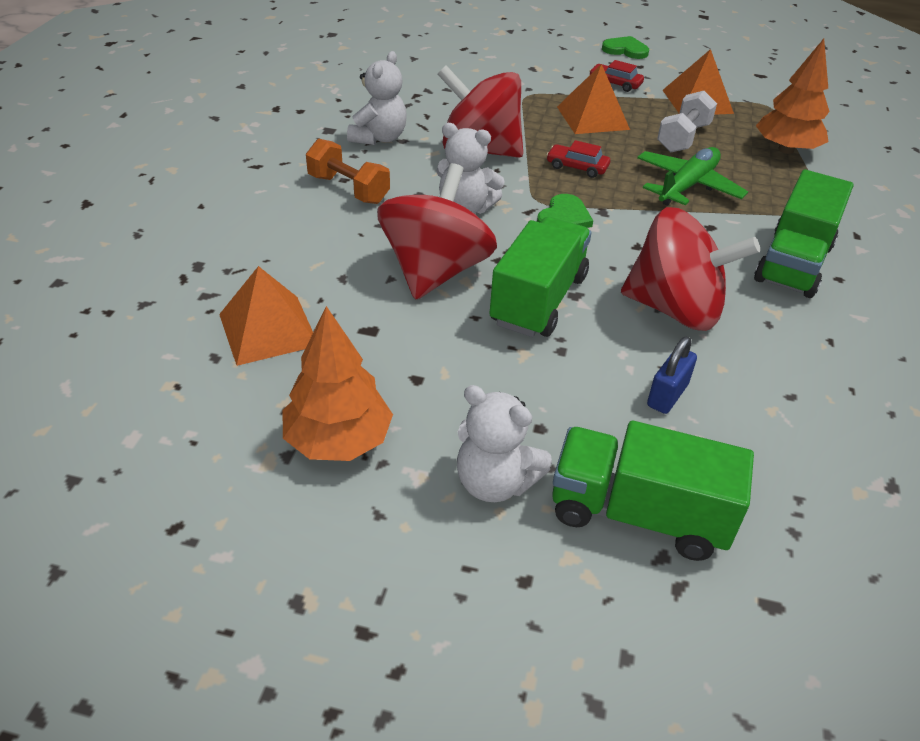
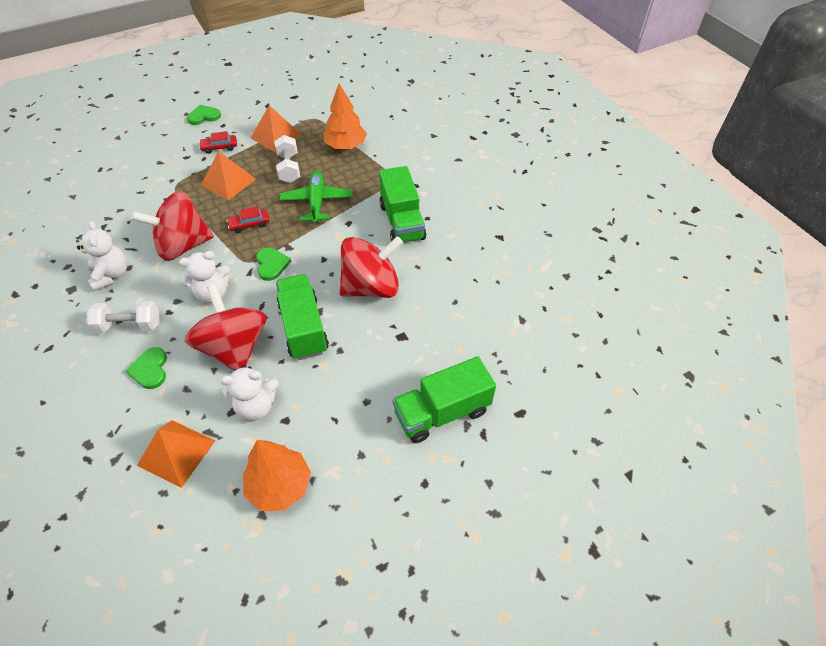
camera: 40 degrees left, 10 degrees up
orange dumbbell [306,139,390,204] -> white dumbbell [87,301,159,333]
white teddy bear [457,385,552,502] -> white teddy bear moved to [220,365,279,421]
blue padlock [647,336,697,414] -> none
none -> green heart [125,347,167,389]

